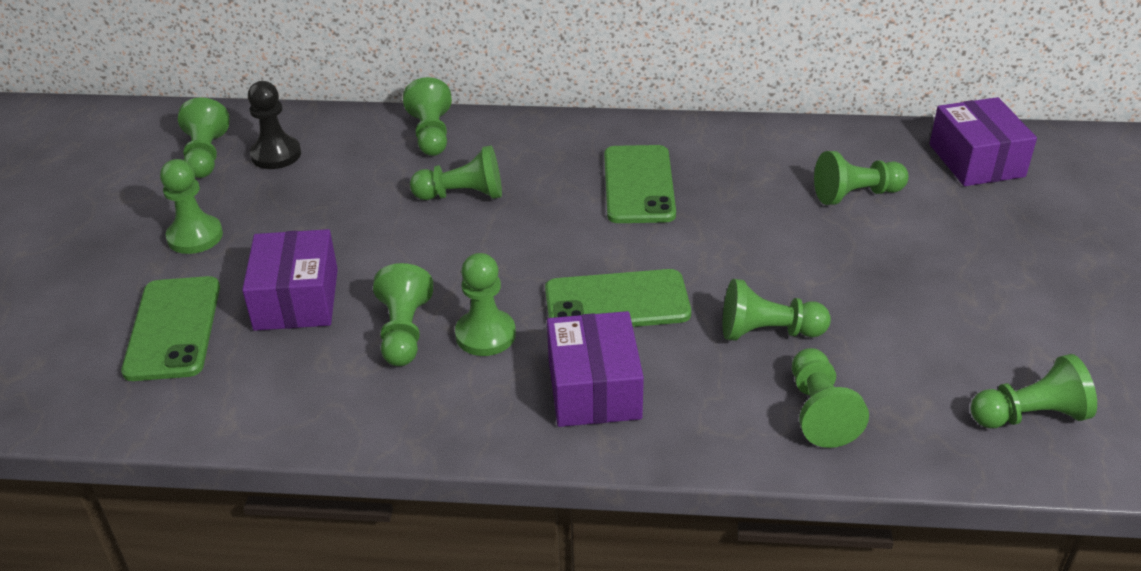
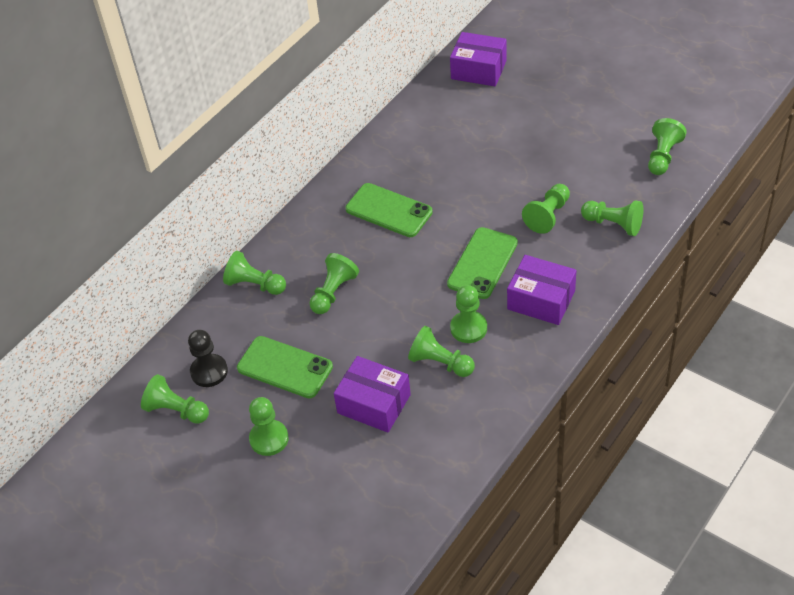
camera: 55 degrees left, 10 degrees up
green phone [121,276,220,381] -> green phone moved to [237,336,333,398]
green pawn [814,151,908,205] -> none

